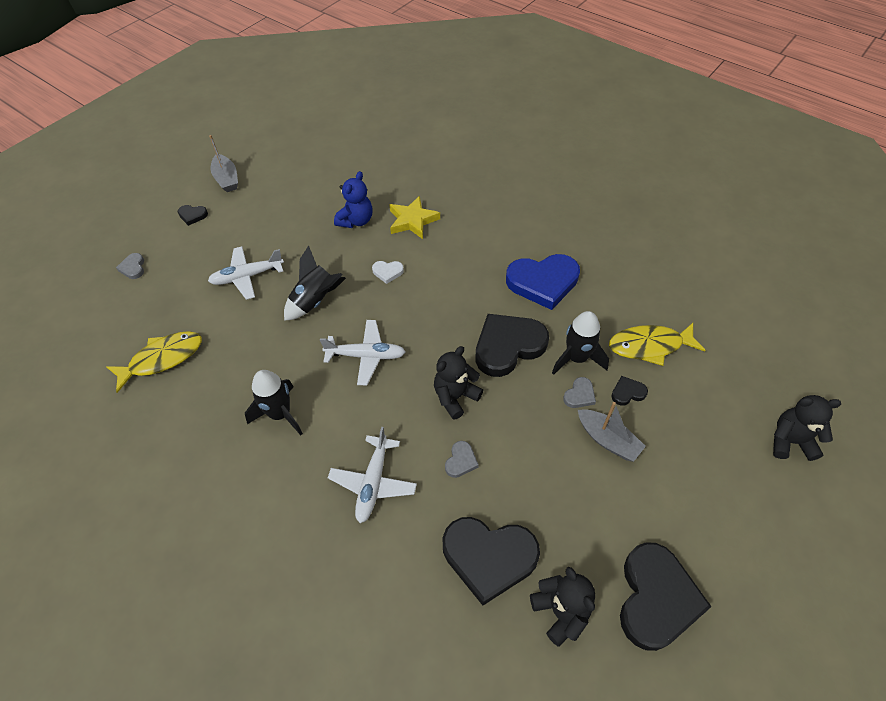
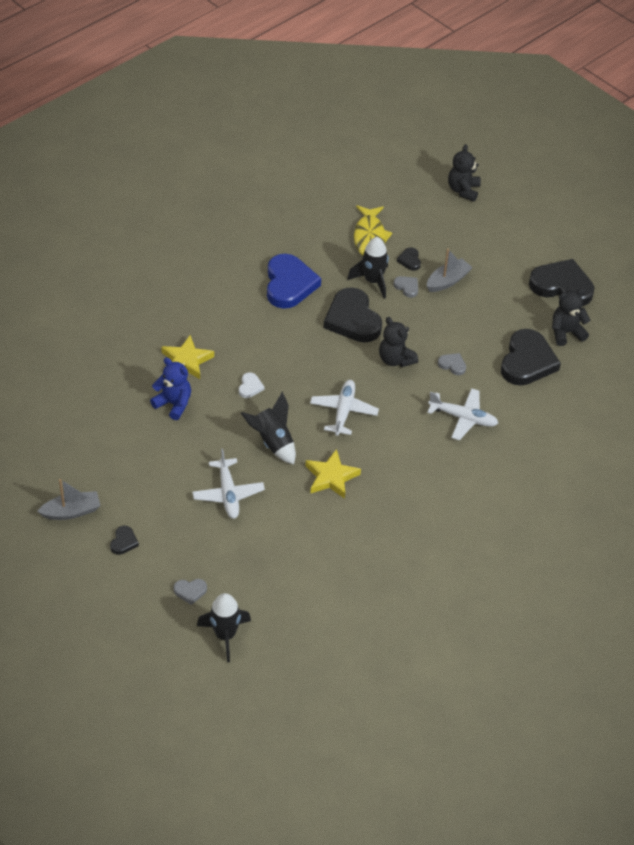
camera: 85 degrees left, 5 degrees down
yellow fish [106,331,202,393] -> none
black rocket [245,370,303,435] -> black rocket moved to [197,593,251,662]
none -> yellow star [305,449,361,499]

